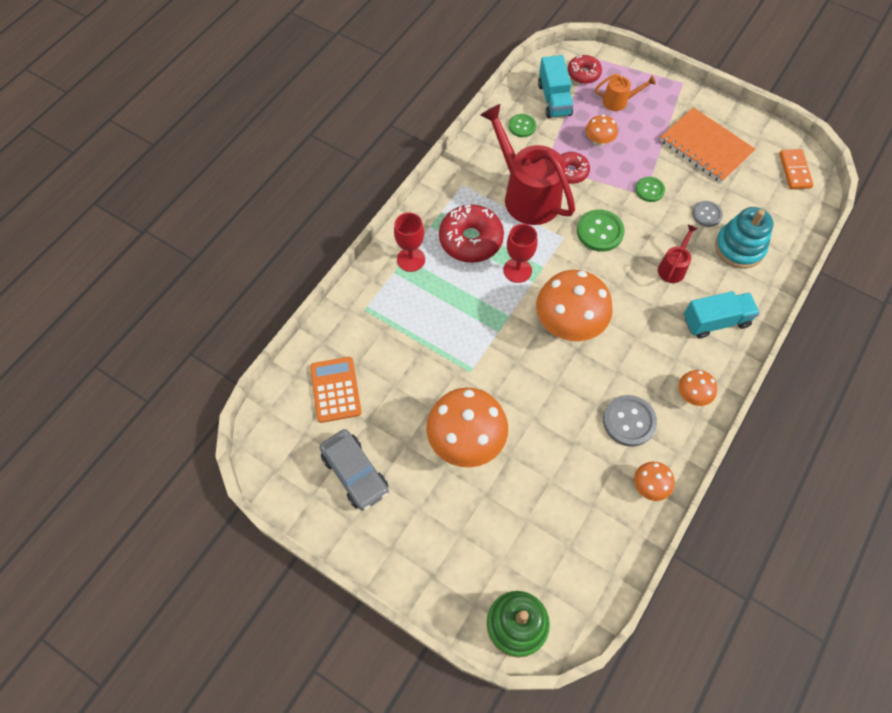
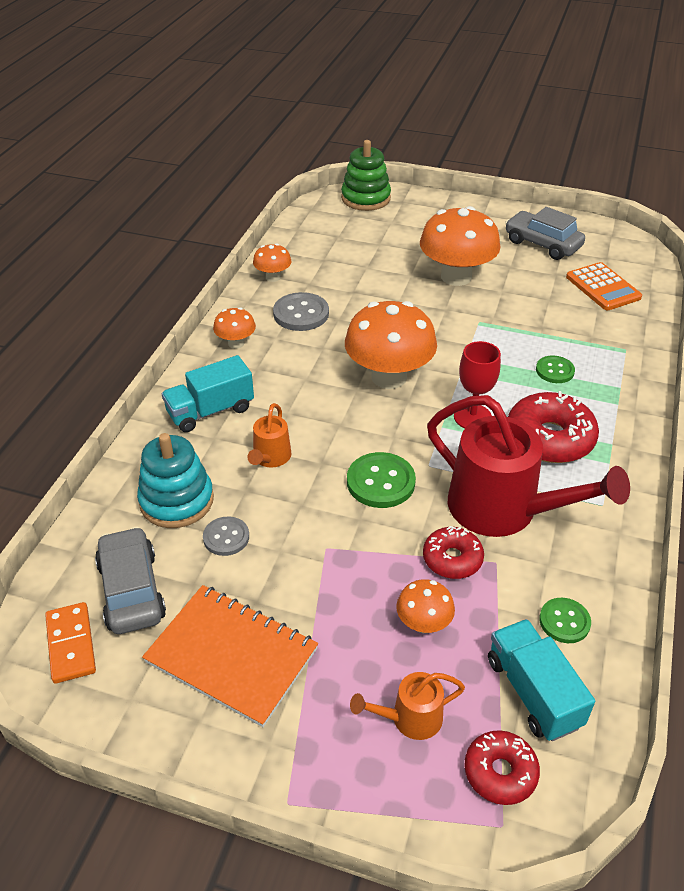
camera: 165 degrees right, 20 degrees down
red goblet [394,212,425,272] -> none
green button [636,177,665,202] -> green button moved to [536,356,575,383]
red watering can [658,225,698,283] -> orange watering can [247,403,292,468]
none -> grey car [95,527,166,634]

